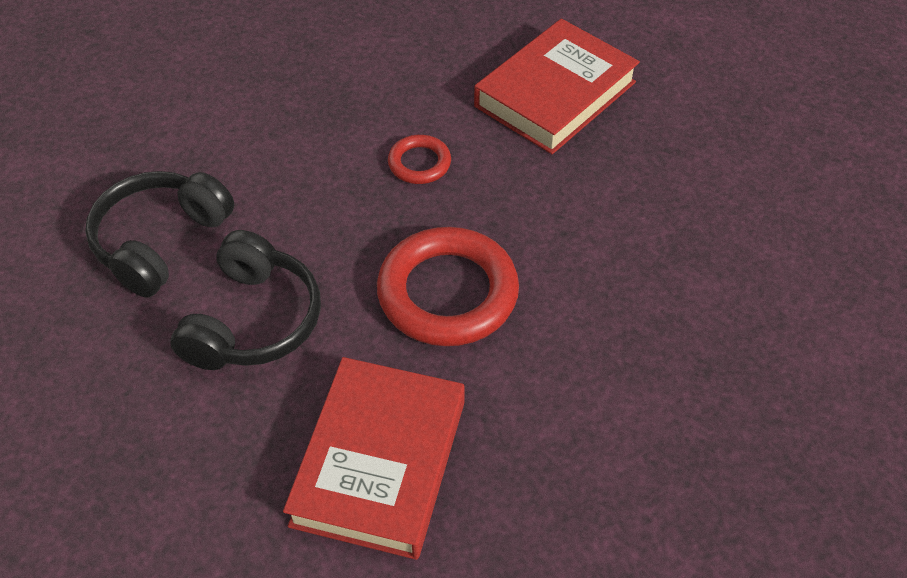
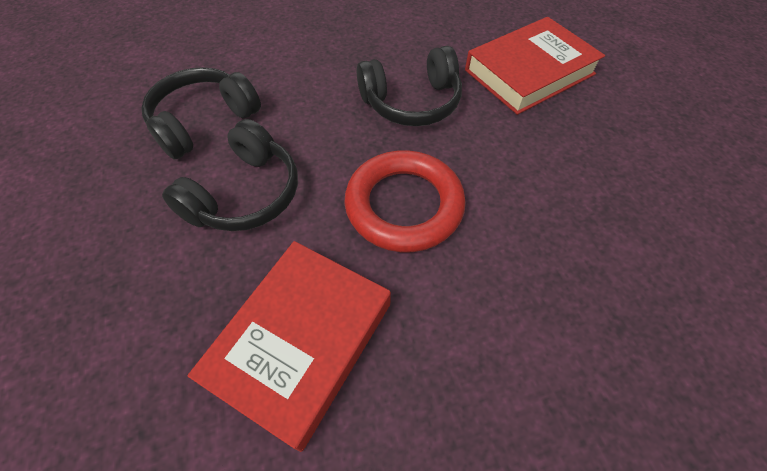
camera: 15 degrees right, 5 degrees up
red ring [388,135,451,184] -> black headphones [357,46,462,126]

